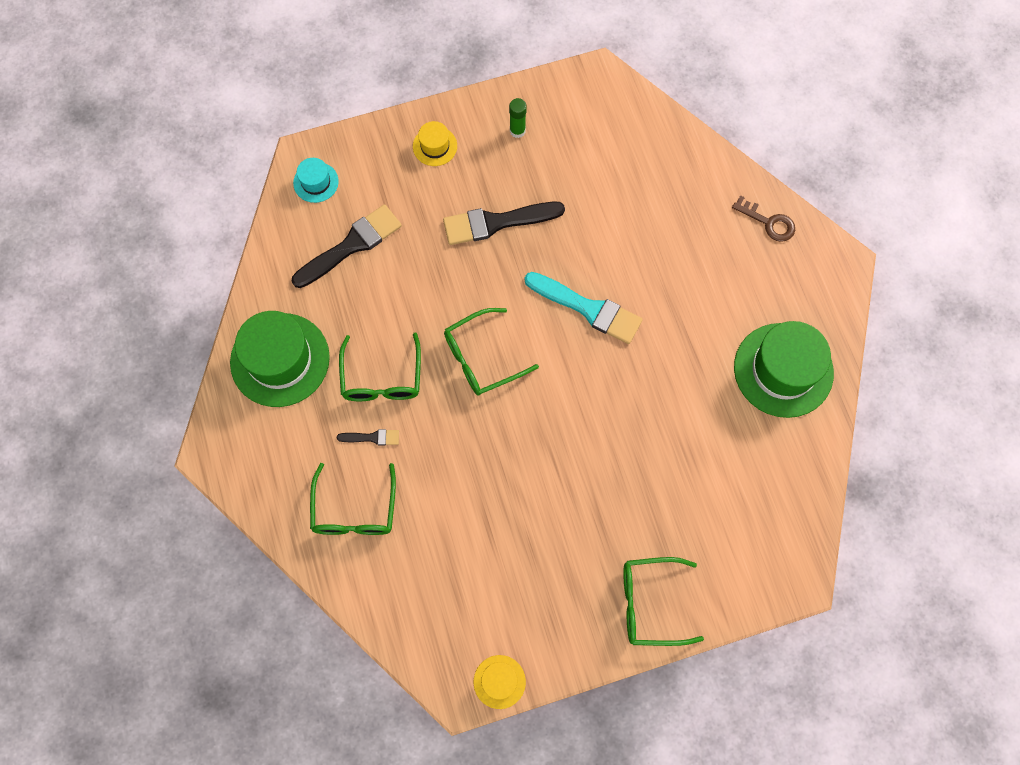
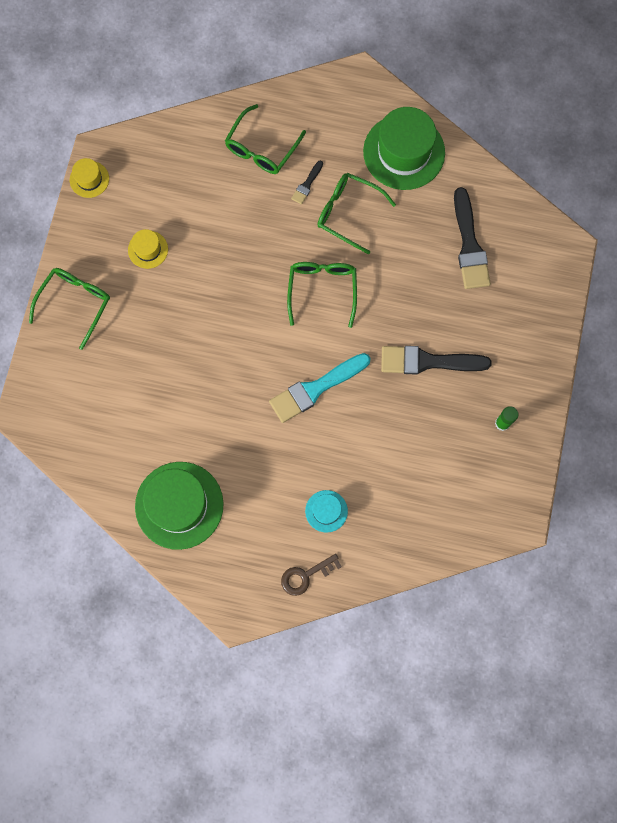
camera: 120 degrees right, 5 degrees up
turquoise hat [293,158,339,203] -> turquoise hat moved to [305,490,348,533]
green glasses [310,463,396,535] -> green glasses turned 90 degrees counterclockwise [225,104,306,174]
yellow hat [413,121,457,166] -> yellow hat moved to [128,229,168,269]
black brush [443,202,565,245] -> black brush turned 105 degrees counterclockwise [381,346,492,375]

